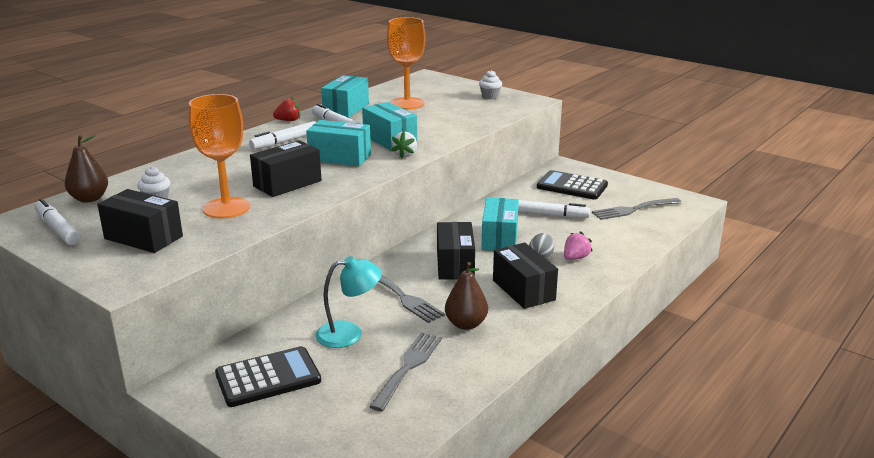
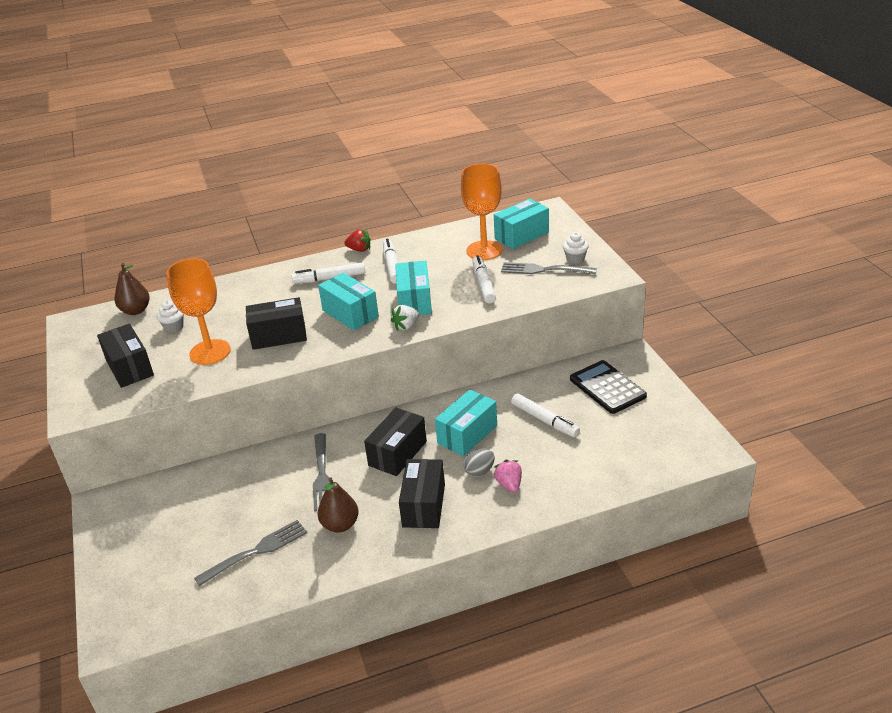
camera: 35 degrees right, 10 degrees up
white marker [35,199,81,245] -> white marker moved to [472,255,496,303]
black calculator [215,346,321,407] -> none
turquoise lamp [315,256,382,348] -> none
turquoise box [321,75,369,118] -> turquoise box moved to [494,199,549,249]
pink strawberry [564,231,593,260] -> pink strawberry turned 90 degrees counterclockwise [493,460,522,492]
grey fork [592,198,682,220] -> grey fork moved to [501,262,597,275]

